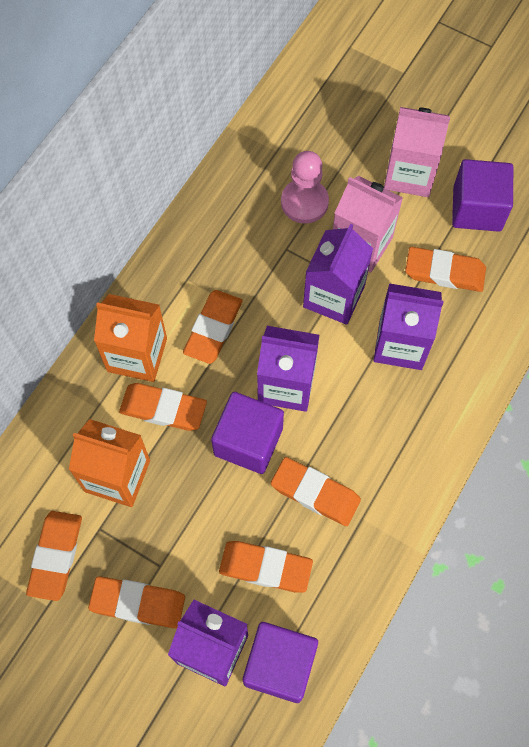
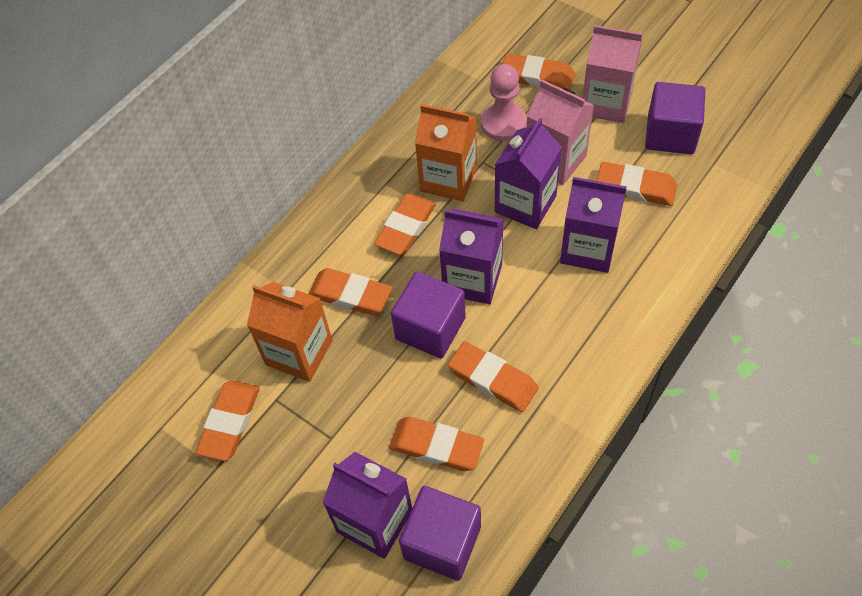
camera: 10 degrees right, 10 degrees down
orange eraser [88,576,185,628] -> orange eraser moved to [503,53,575,90]
orange carton [94,294,167,382] -> orange carton moved to [415,104,477,201]

